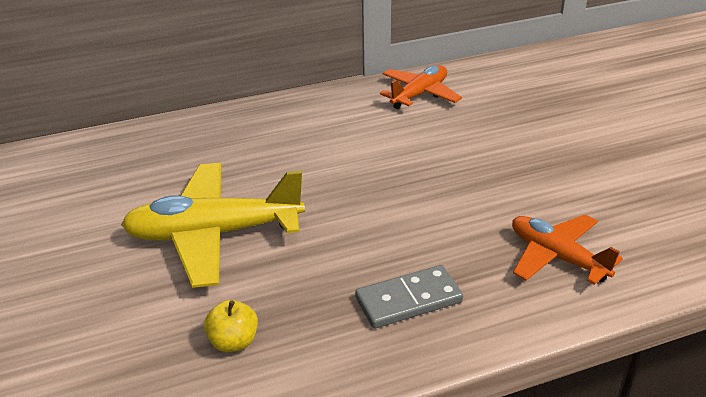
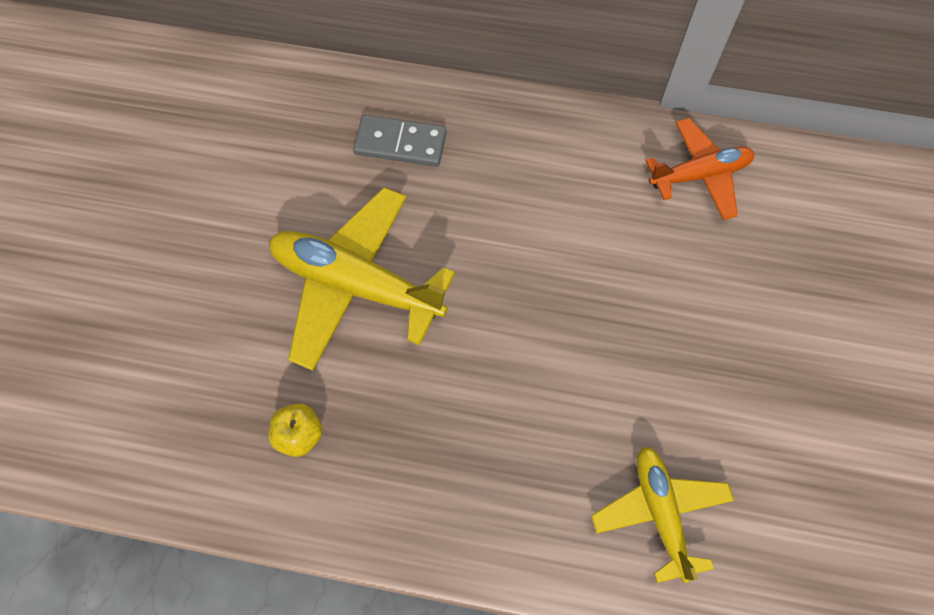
camera: 30 degrees right, 30 degrees up
grey domino [355,265,463,329] -> grey domino moved to [353,115,447,167]
orange plane [512,214,623,285] -> yellow plane [591,447,734,583]

